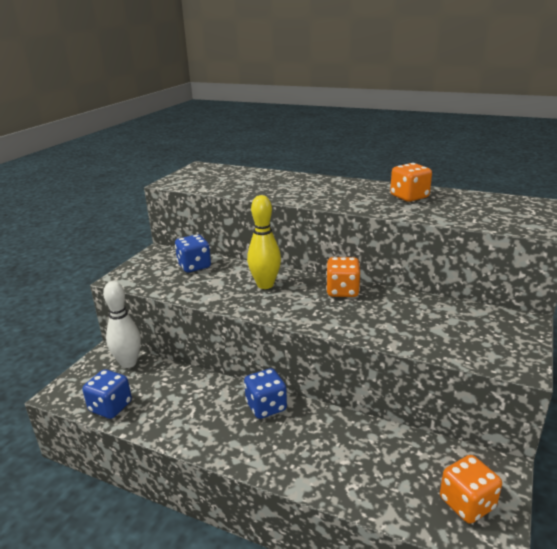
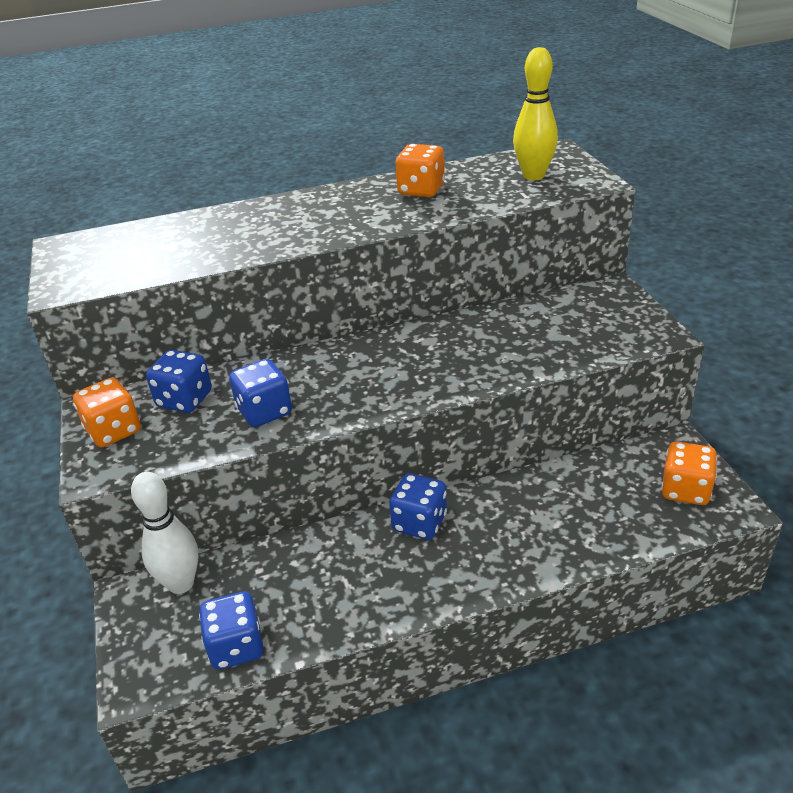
camera: 40 degrees left, 10 degrees up
yellow bowling pin [247,195,281,289] -> yellow bowling pin moved to [513,47,558,180]
orange dice [326,257,360,297] -> orange dice moved to [73,378,141,447]
none -> blue dice [229,359,292,427]

